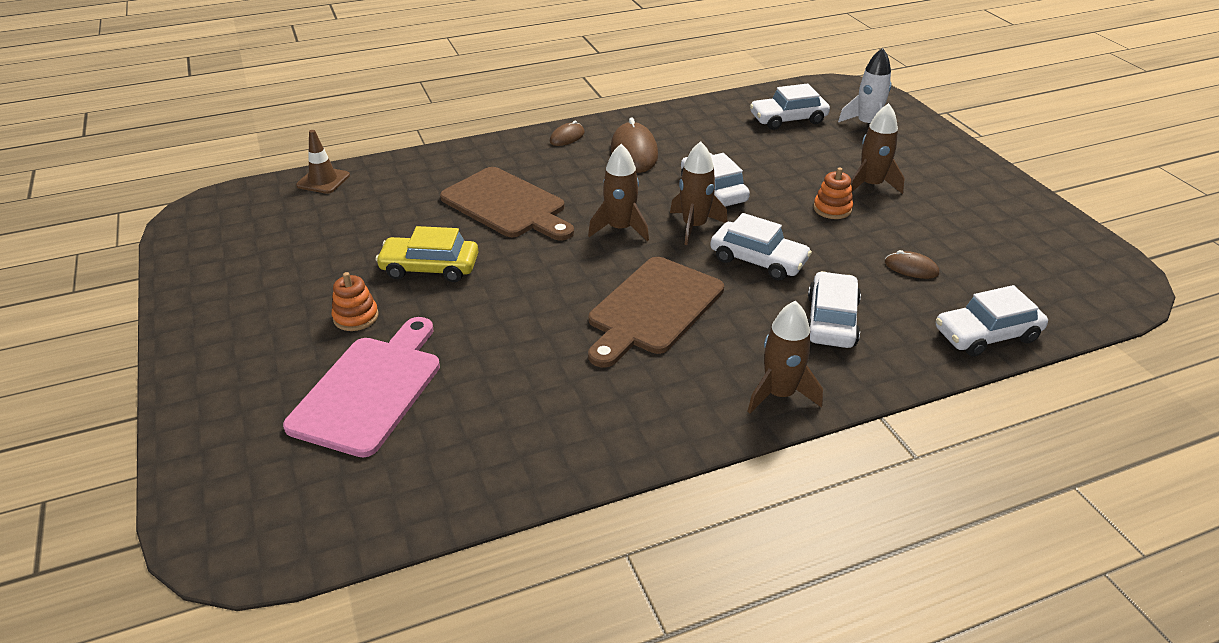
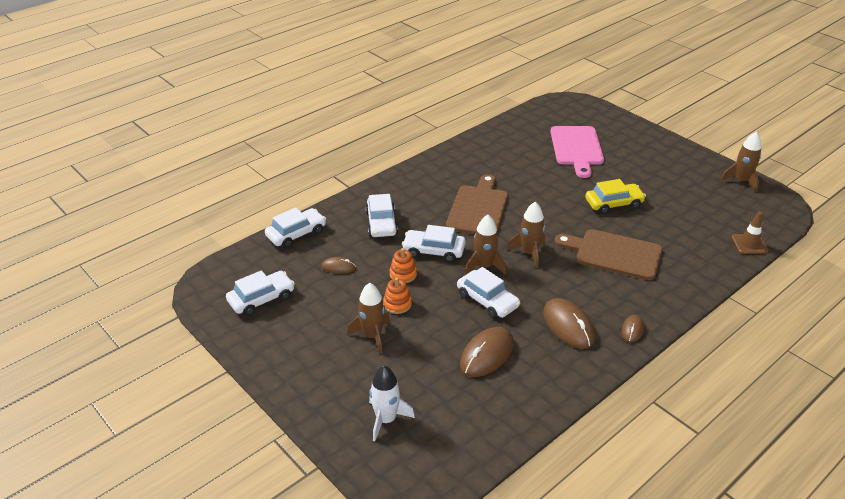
camera: 160 degrees right, 0 degrees up
orange stacking toy [332,272,379,331] -> orange stacking toy moved to [390,248,417,283]
brown rocket [747,300,823,414] -> brown rocket moved to [721,132,762,192]
white car [750,83,830,130] -> white car moved to [226,270,295,316]
none -> brown mouse [460,327,514,377]

